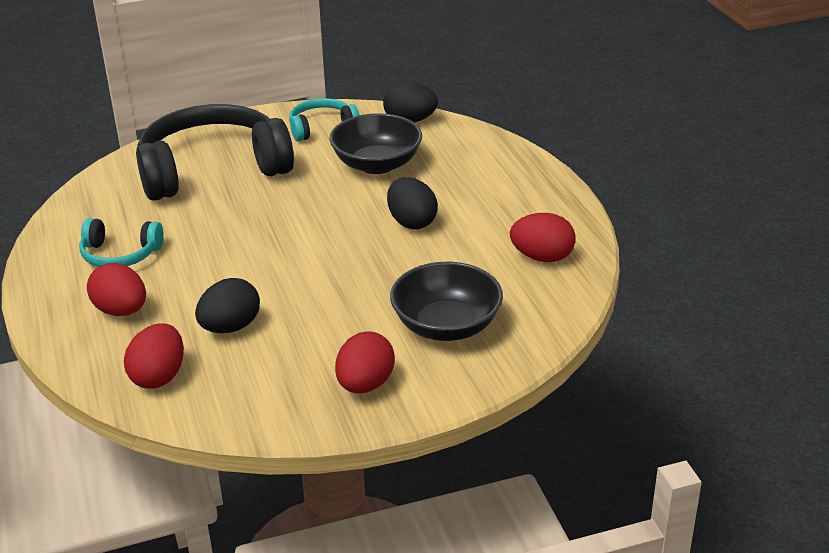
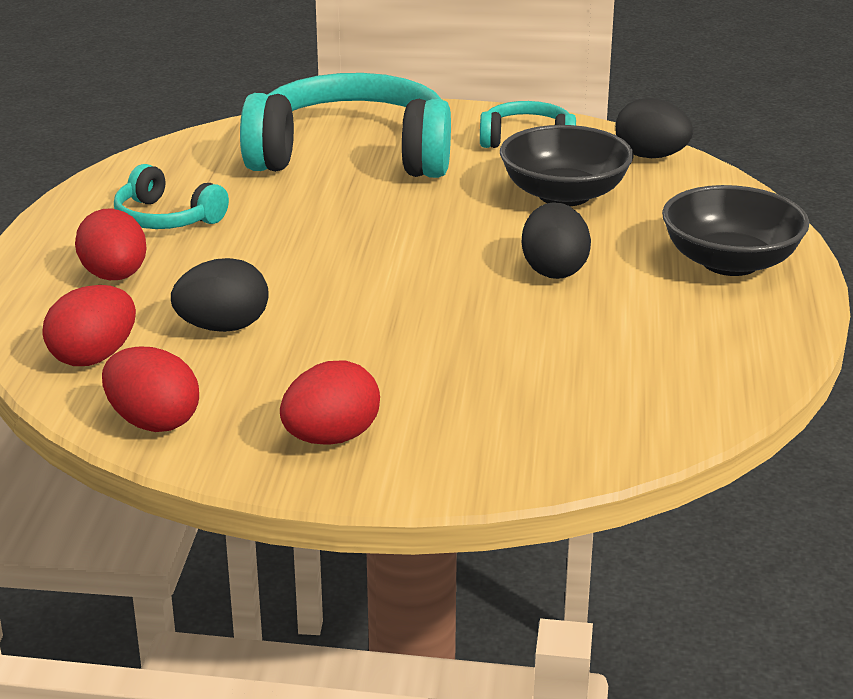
camera: 25 degrees right, 5 degrees down
black headphones [136,104,294,201] -> turquoise headphones [240,73,451,178]
black bowl [390,262,503,341] -> black bowl moved to [662,185,809,276]
red egg [510,213,576,262] -> red egg moved to [102,347,199,432]

